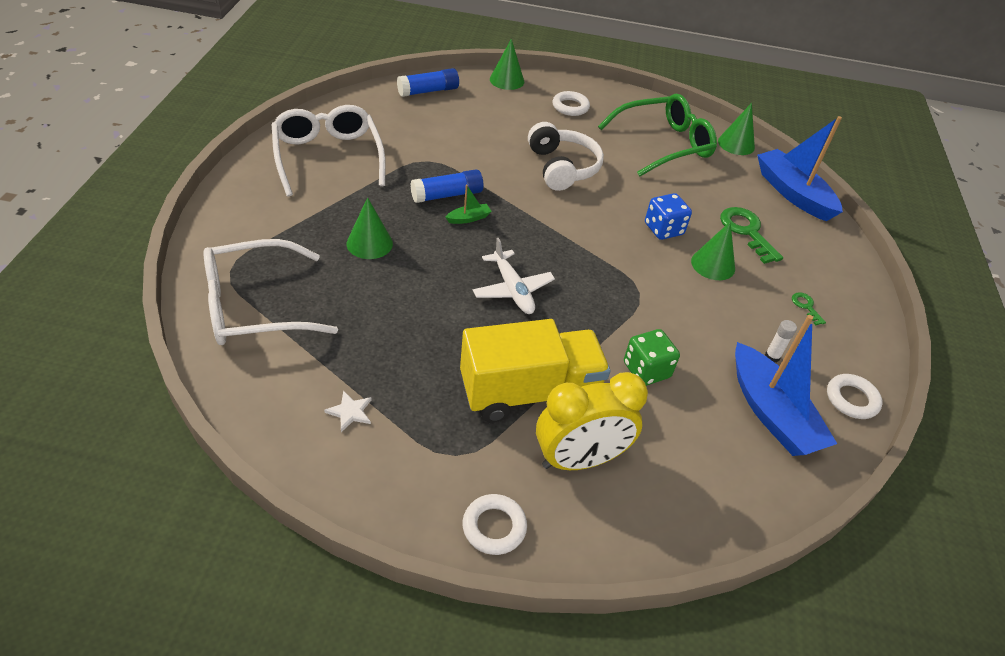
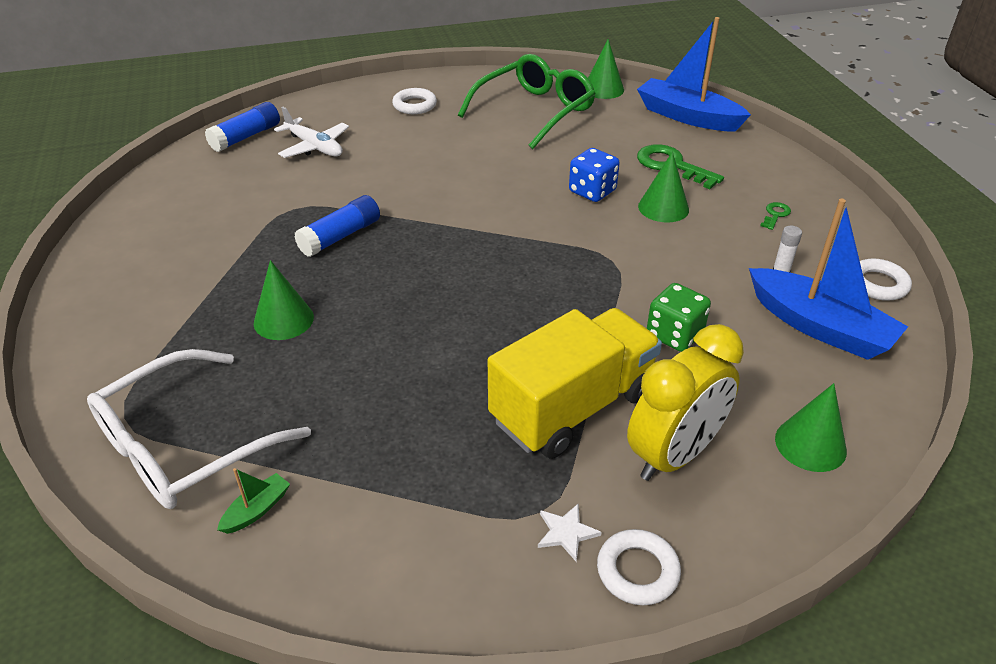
camera: 20 degrees left, 5 degrees down
white glasses [272,105,386,197] -> none
white star [324,390,372,432] -> white star moved to [538,504,602,561]
green boat [445,185,492,224] -> green boat moved to [217,468,290,534]
white plane [473,238,555,314] -> white plane moved to [274,107,349,158]
green cone [490,38,524,90] -> green cone moved to [775,383,847,472]
white headphones [528,122,604,191] -> none
green key [792,292,826,325] -> green key turned 75 degrees clockwise [760,202,791,230]

